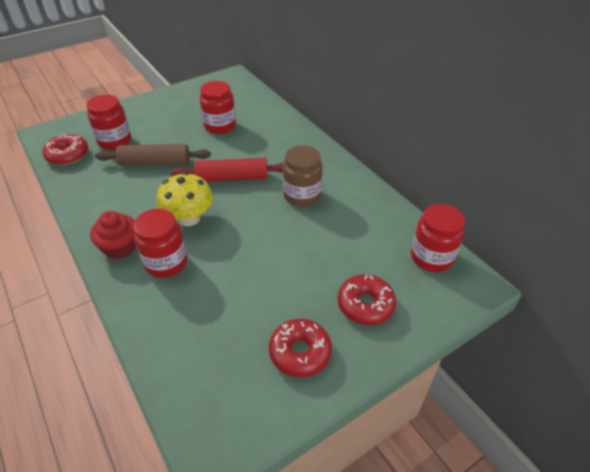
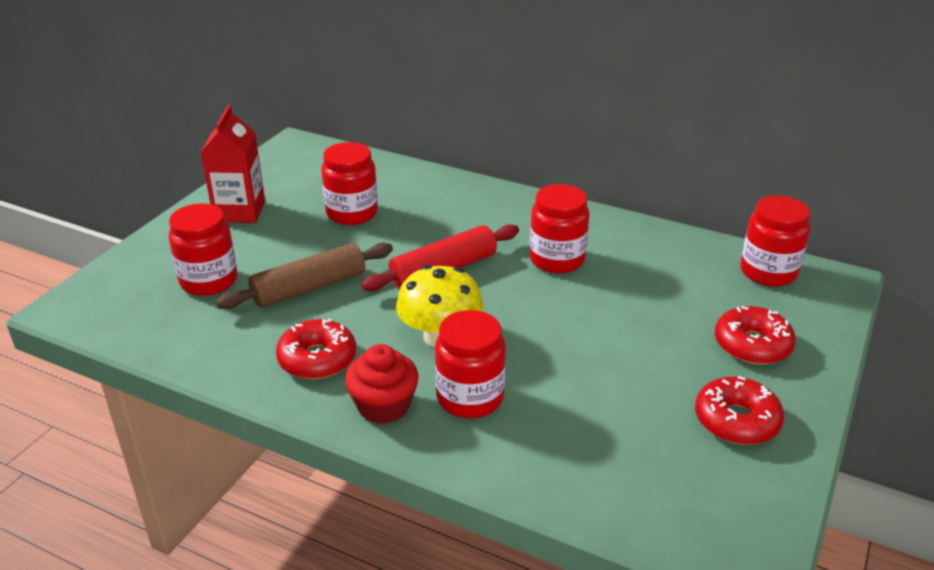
camera: 30 degrees left, 10 degrees down
red donut [43,134,88,165] -> red donut moved to [276,319,356,379]
brown jar [283,145,323,207] -> red jar [529,184,589,273]
none -> red carton [200,105,265,223]

